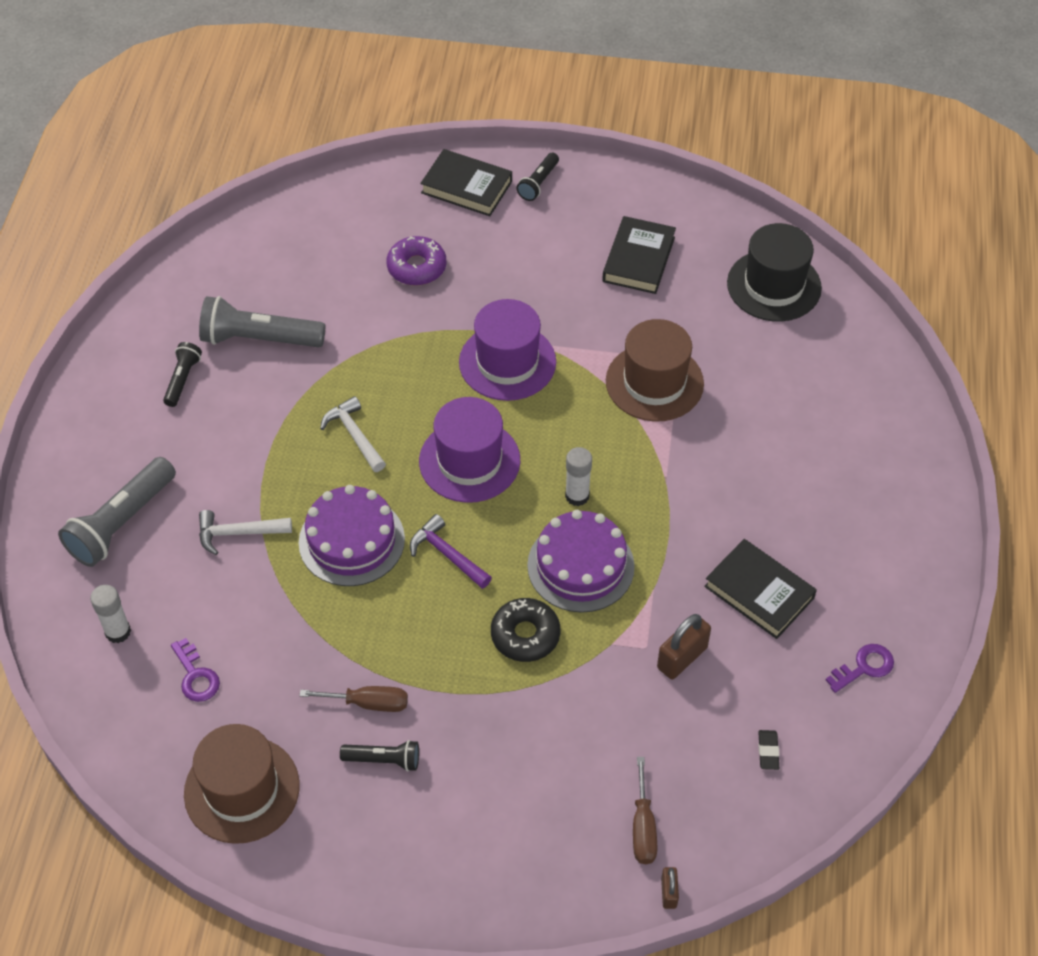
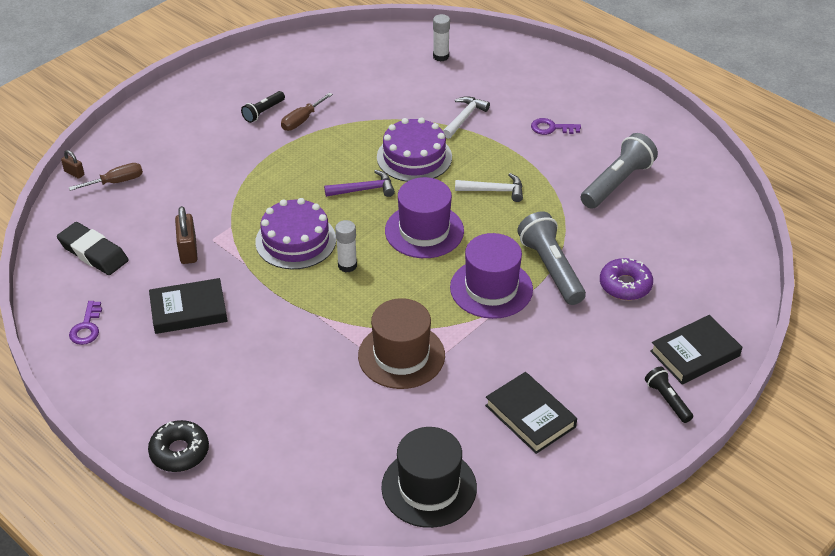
camera: 125 degrees right, 10 degrees down
grey flashlight [58,457,176,567] -> grey flashlight moved to [517,212,586,305]
black flashlight [163,342,202,407] -> none
purple key [171,638,220,702] -> purple key moved to [531,118,581,135]
brown hat [184,724,300,844] -> none
black donut [491,598,560,662] -> black donut moved to [148,420,209,472]
brown screwdriver [633,757,657,864] -> brown screwdriver turned 120 degrees clockwise [69,163,143,191]
black eraser [758,730,779,770] -> black eraser [57,222,129,275], size x2.24

